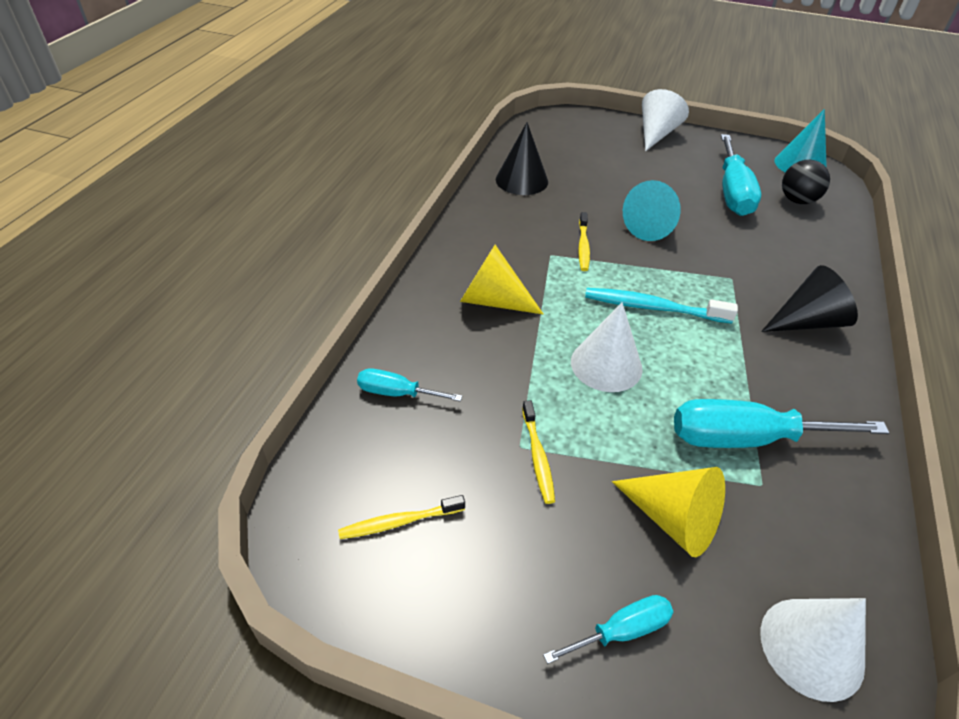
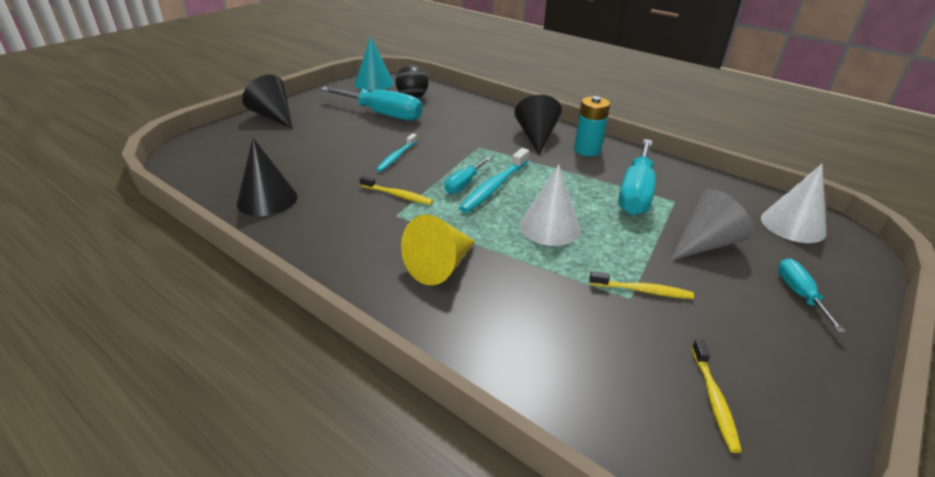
camera: 70 degrees left, 10 degrees down
turquoise screwdriver [357,368,462,402] -> turquoise screwdriver moved to [444,157,491,194]
yellow cone [612,467,725,557] -> grey cone [670,189,753,261]
turquoise cone [623,180,681,241] -> turquoise toothbrush [376,133,417,172]
white cone [642,89,689,151] -> black cone [242,75,292,128]
none -> turquoise battery [574,96,610,156]

